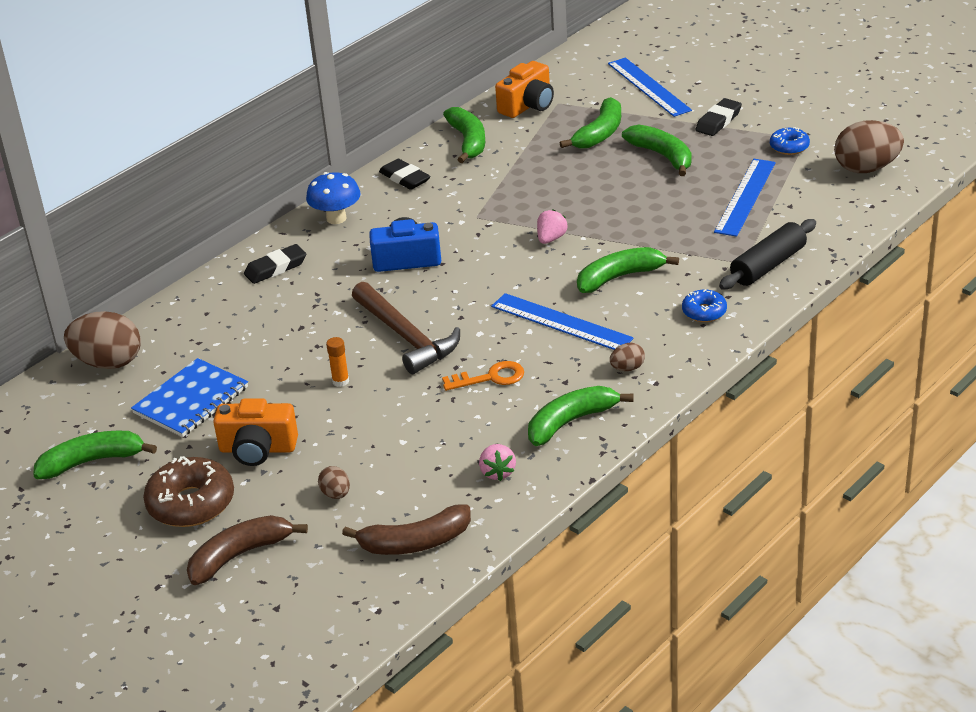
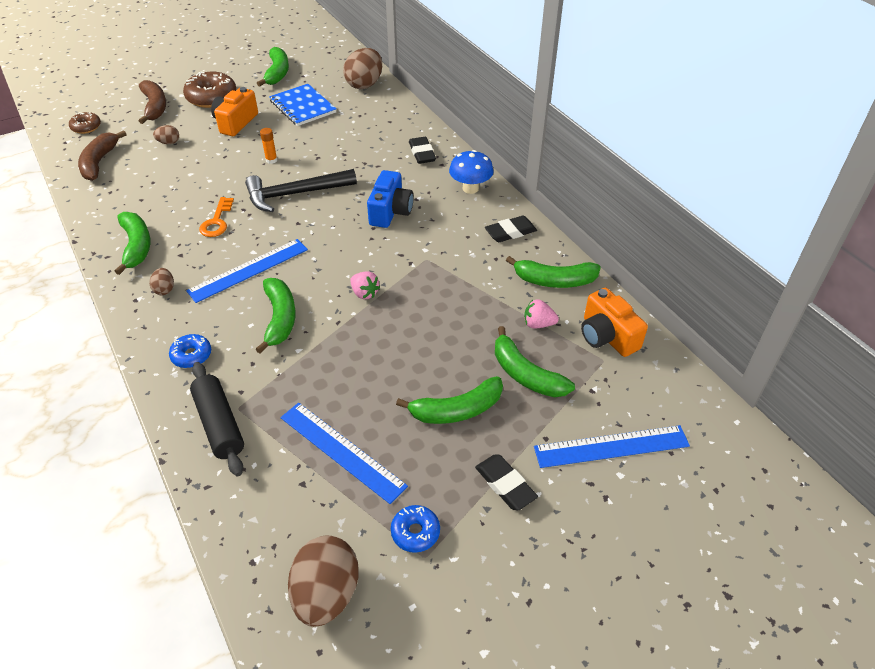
camera: 105 degrees right, 10 degrees up
brown hammer [352,282,460,374] -> black hammer [245,169,357,212]
pink strawberry [479,444,516,481] -> pink strawberry moved to [524,300,559,329]
none -> brown donut [69,112,101,134]

